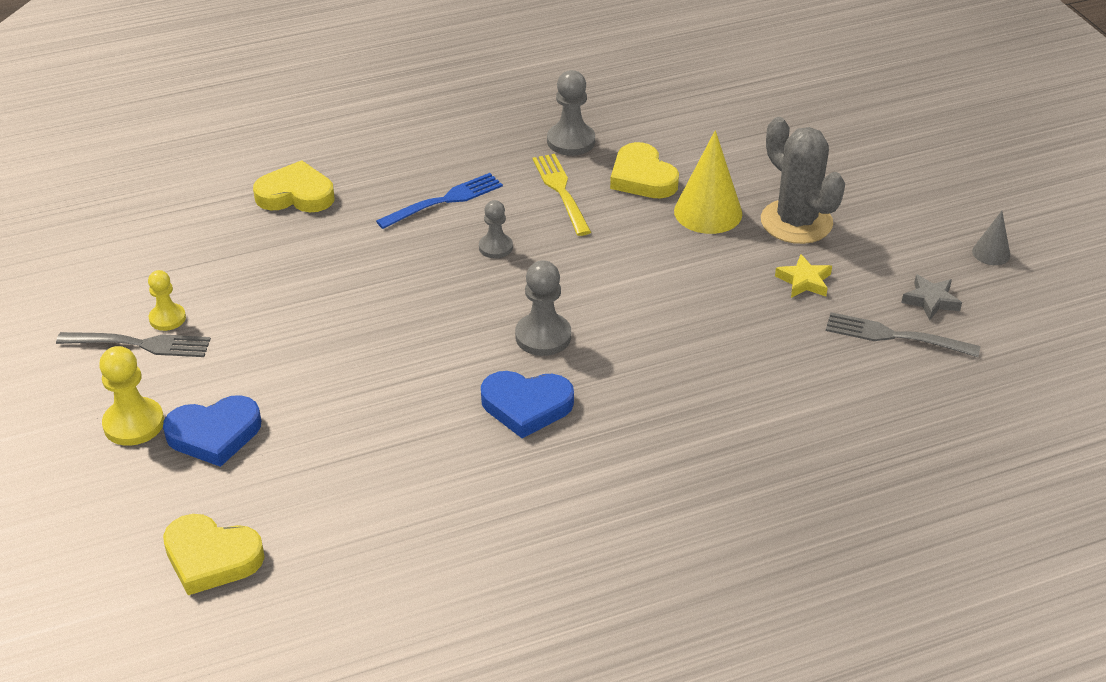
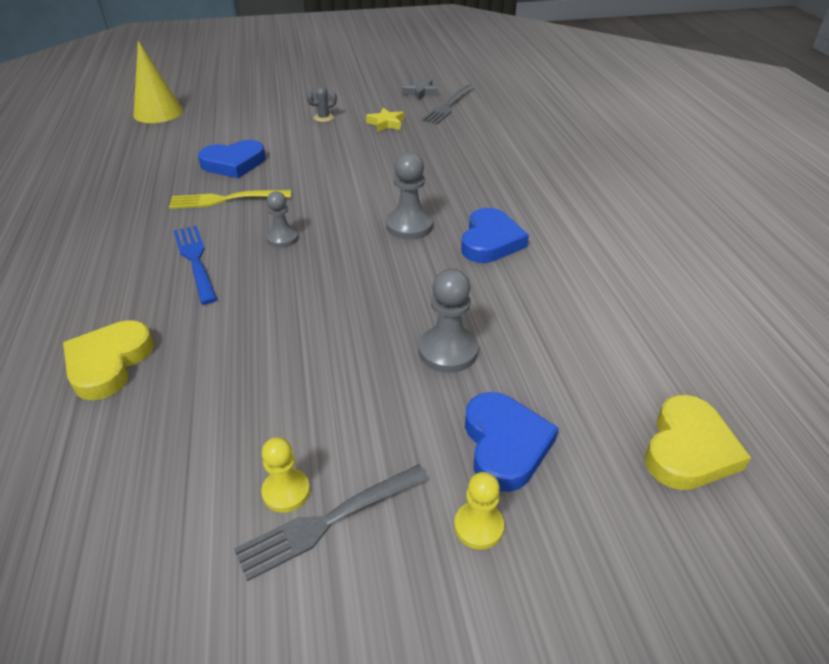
camera: 80 degrees left, 0 degrees up
grey fork [56,332,211,357] -> grey fork turned 135 degrees counterclockwise [234,464,429,581]
yellow pawn [99,346,164,446] -> yellow pawn [454,472,504,550], size x0.65
grey pawn [547,70,595,156] -> grey pawn moved to [419,269,478,373]
yellow heart [610,142,679,198] -> blue heart [198,140,266,178]
yellow cone [674,130,742,234] -> yellow cone moved to [133,41,183,123]
grey cactus [761,117,845,244] -> grey cactus [307,87,337,122], size x0.40
grey cone [972,211,1010,265] -> none

